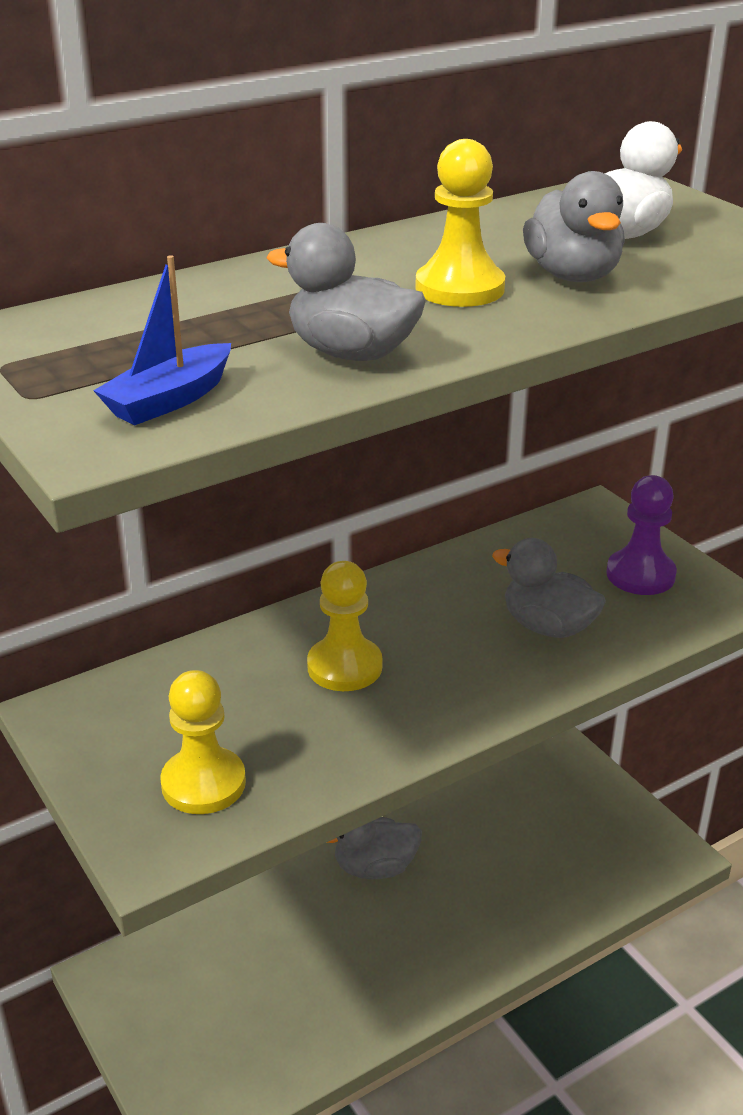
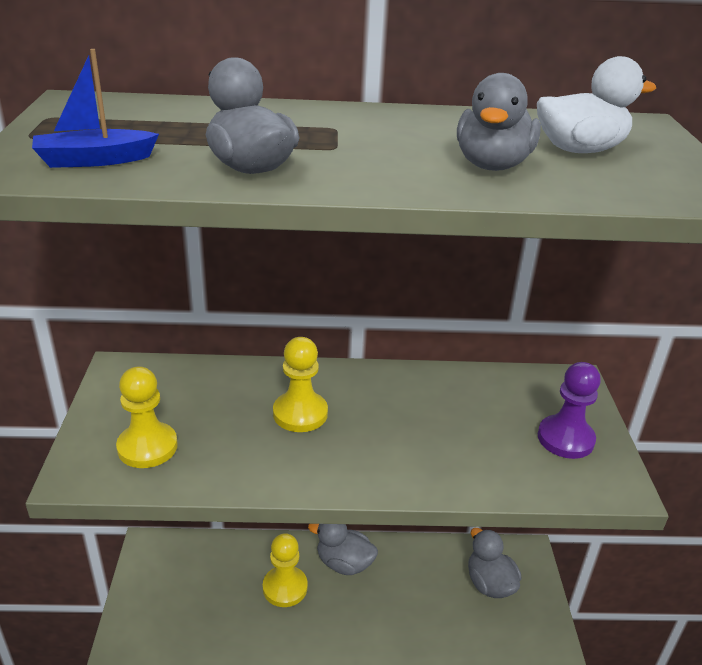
camera: 30 degrees right, 0 degrees up
yellow pawn [415,139,505,307] -> yellow pawn moved to [263,533,308,607]
grey duck [492,538,606,638] -> grey duck moved to [468,528,522,598]

